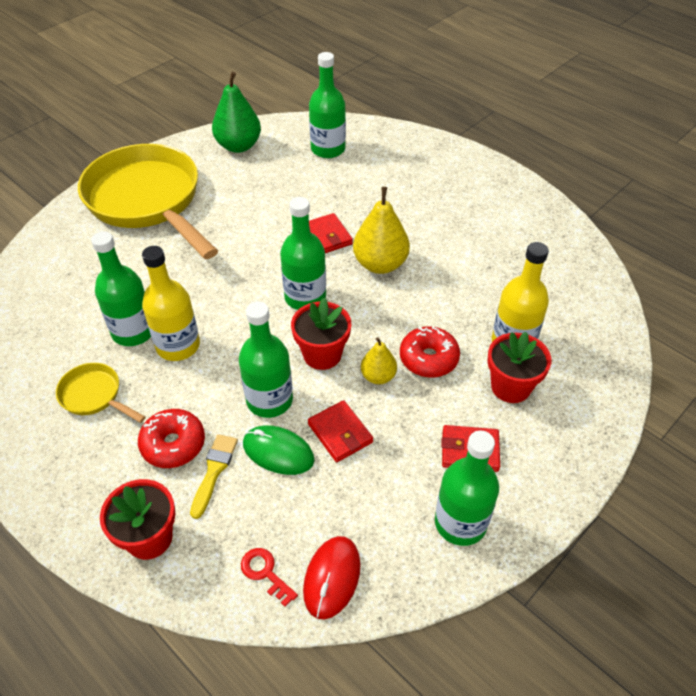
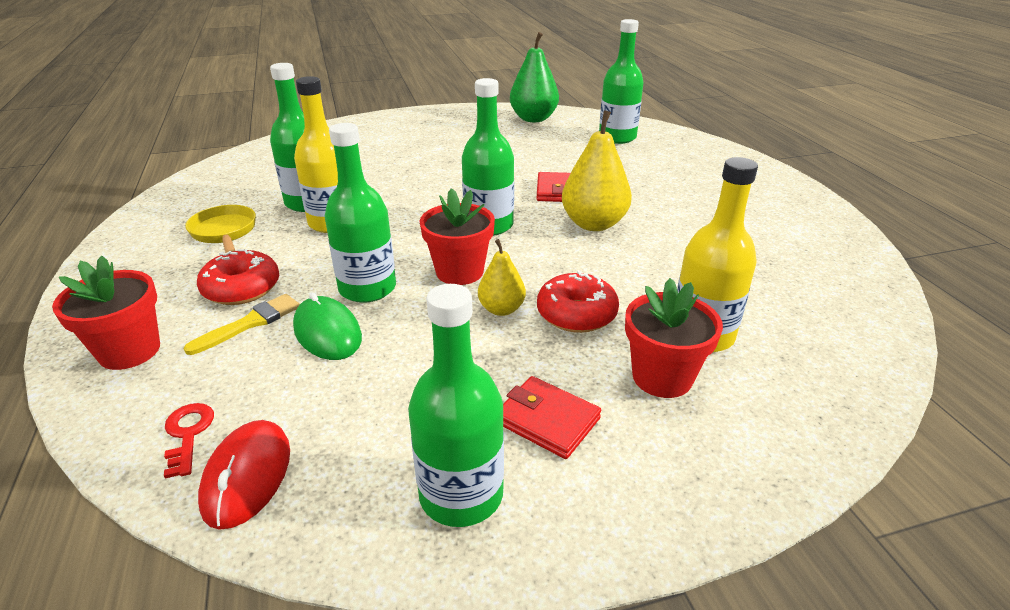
camera: 30 degrees right, 15 degrees down
yellow pan [78,144,218,259] -> none
red mouse [303,536,361,619] -> red mouse turned 45 degrees counterclockwise [198,420,290,530]
red wallet [308,400,373,462] -> none

